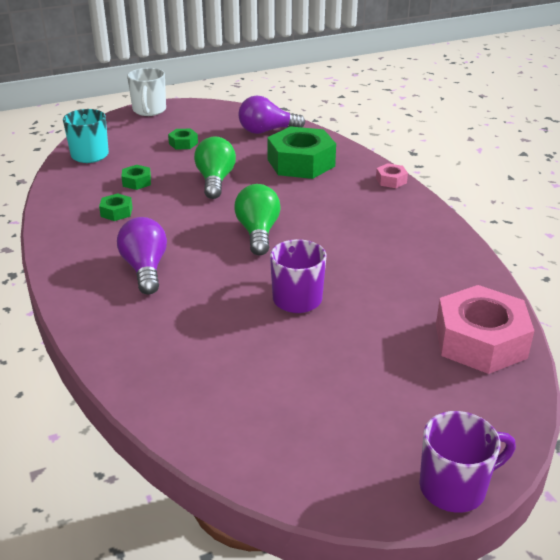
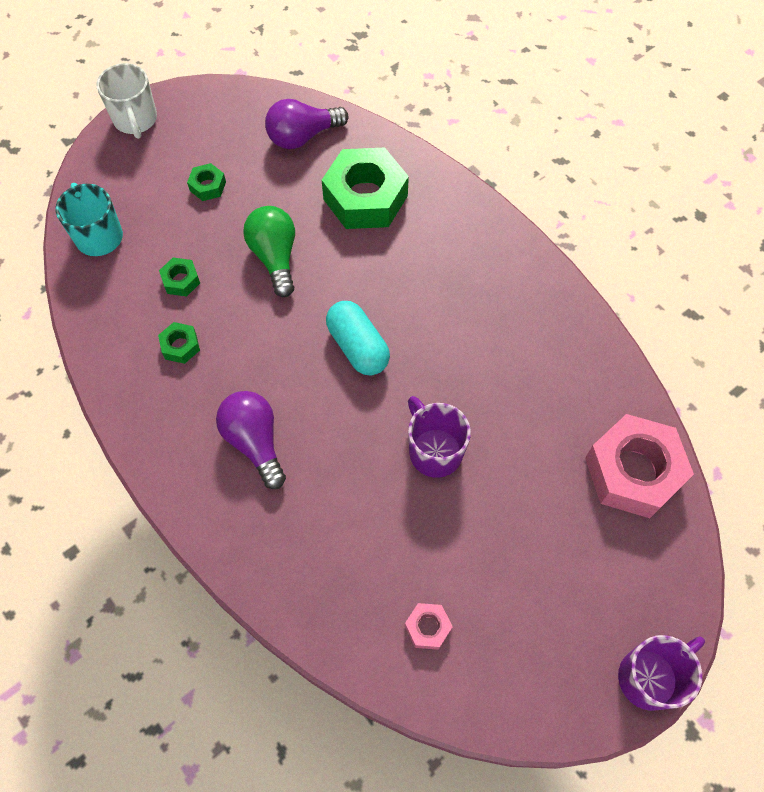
camera: 15 degrees left, 30 degrees up
green light bulb [234,184,281,255] -> turquoise capsule [326,301,390,375]
pink nut [376,163,408,188] -> pink nut moved to [405,603,453,650]

